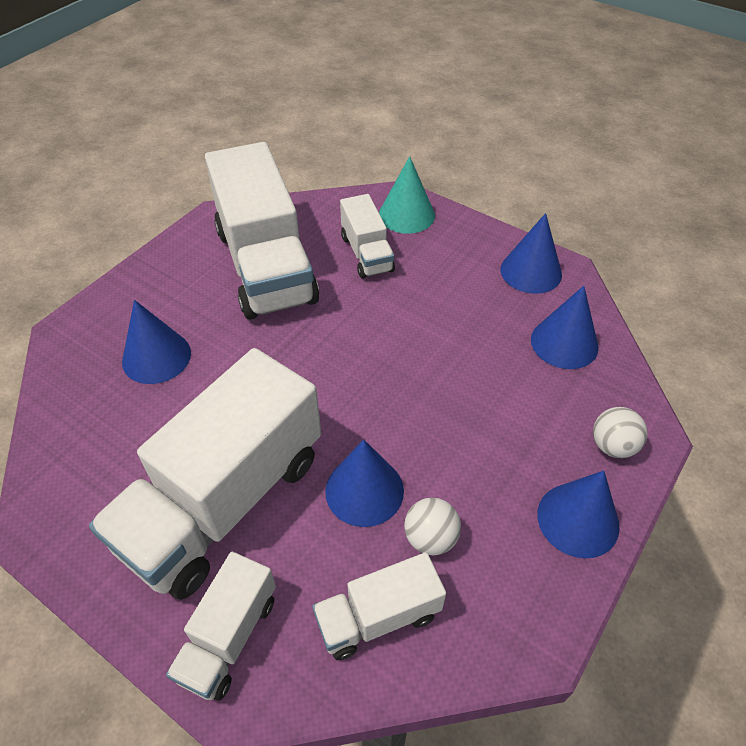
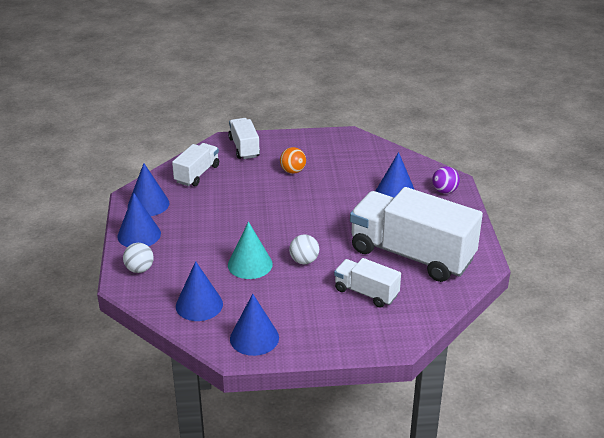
camera: 140 degrees right, 15 degrees down
white truck [89,348,321,600] -> orange ball [280,147,306,174]
blue cone [325,439,404,527] -> blue cone moved to [128,163,169,216]
turquoise cone [379,156,435,234] -> turquoise cone moved to [228,221,273,279]
white ball [404,497,461,555] -> white ball moved to [289,234,319,264]
none -> purple ball [432,166,460,194]

